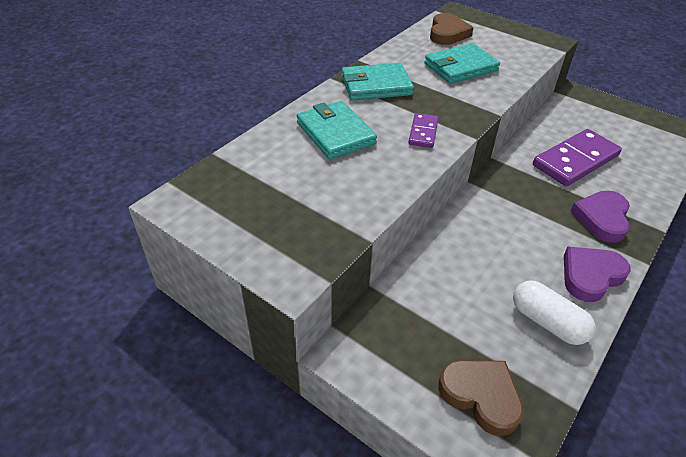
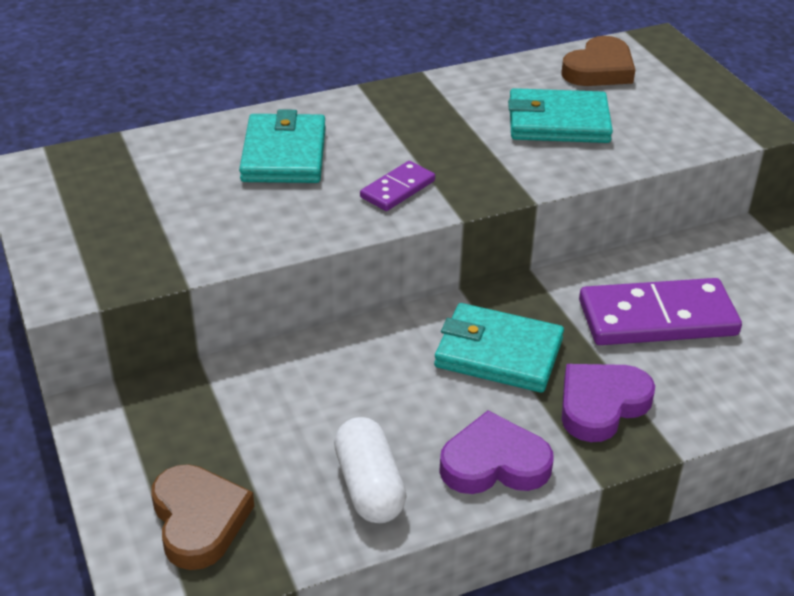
camera: 30 degrees right, 5 degrees down
turquoise wallet [342,63,414,101] -> turquoise wallet moved to [434,303,564,393]

